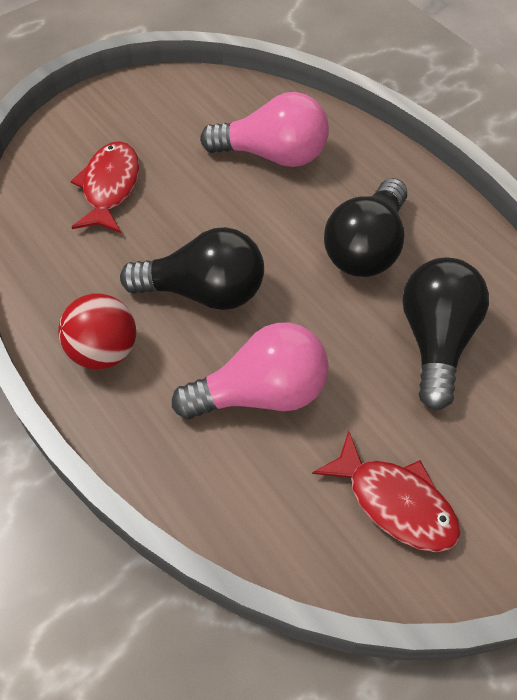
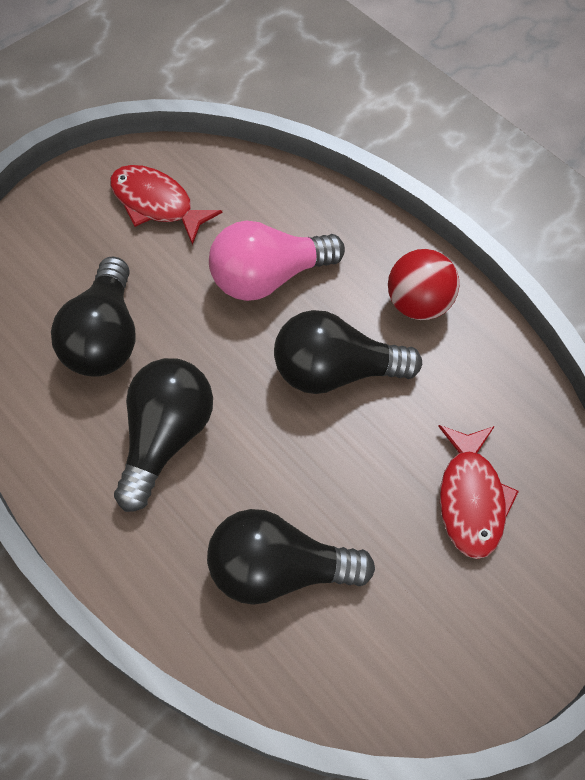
camera: 175 degrees right, 5 degrees up
pink light bulb [200,92,329,167] -> black light bulb [207,509,375,605]

